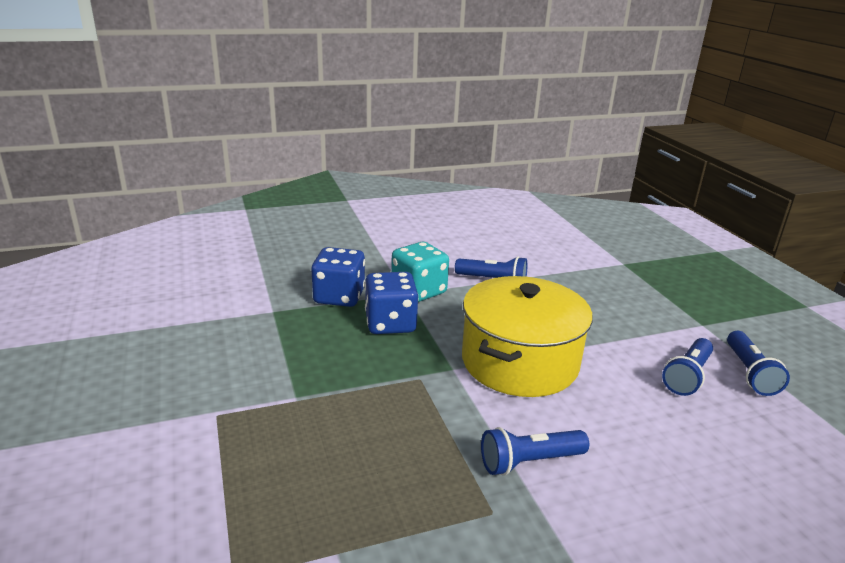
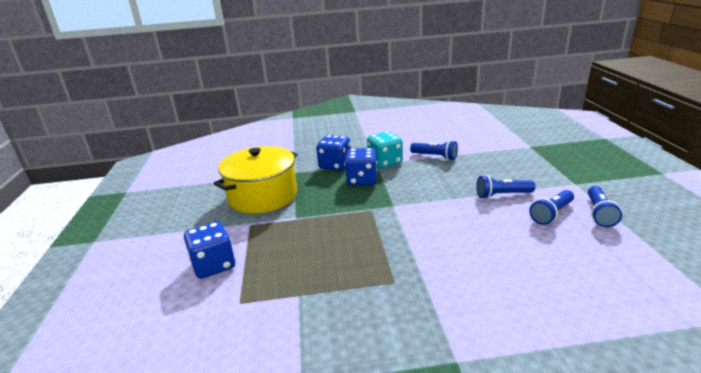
camera: 15 degrees right, 0 degrees up
yellow pot [462,276,593,397] -> yellow pot moved to [214,146,298,214]
blue flashlight [481,427,589,475] -> blue flashlight moved to [476,175,535,199]
none -> blue dice [184,221,235,279]

